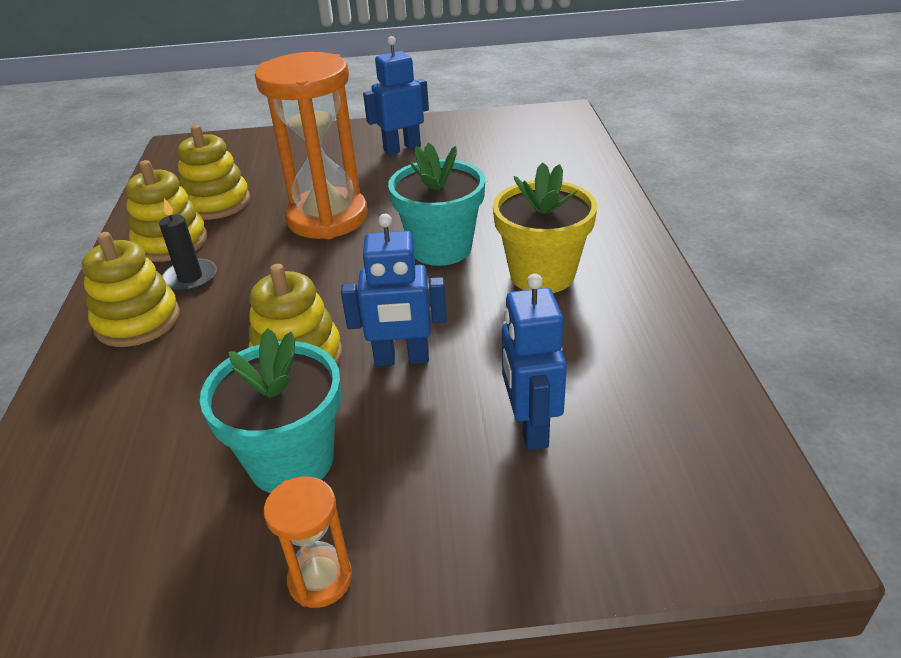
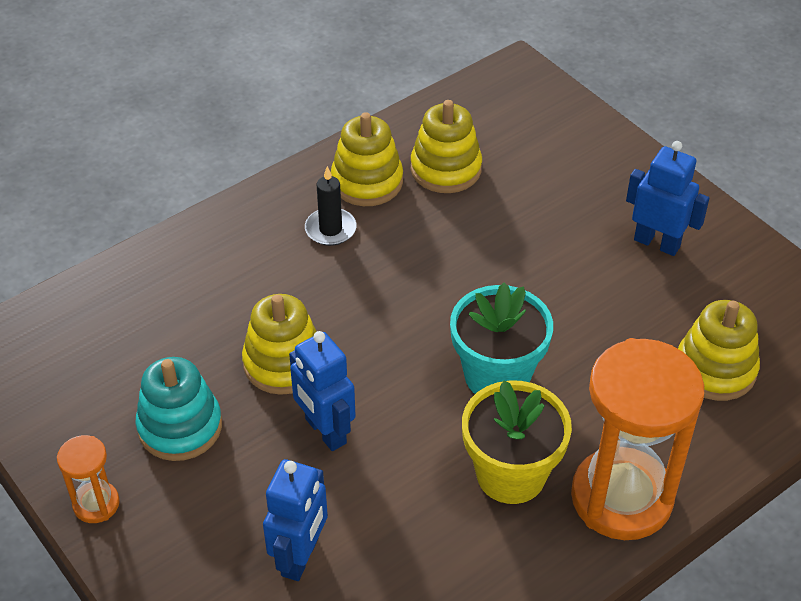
camera: 55 degrees right, 10 degrees up
yellow stacking toy [82,232,180,347] -> yellow stacking toy moved to [678,300,760,401]
turquoise flower pot [200,328,342,493] -> turquoise stacking toy [135,357,222,461]
orange hourglass [255,52,368,239] -> orange hourglass moved to [571,338,704,540]
blue robot [502,273,567,450] -> blue robot turned 150 degrees clockwise [263,459,328,581]

